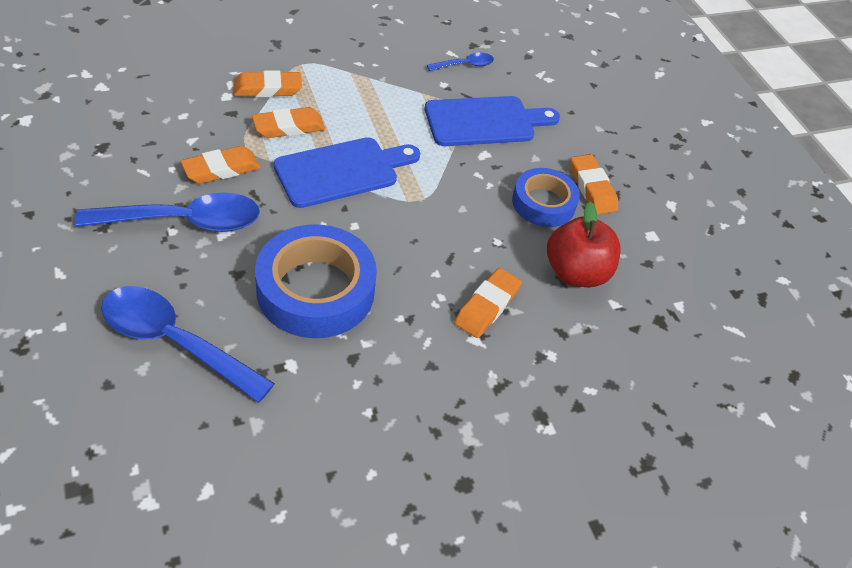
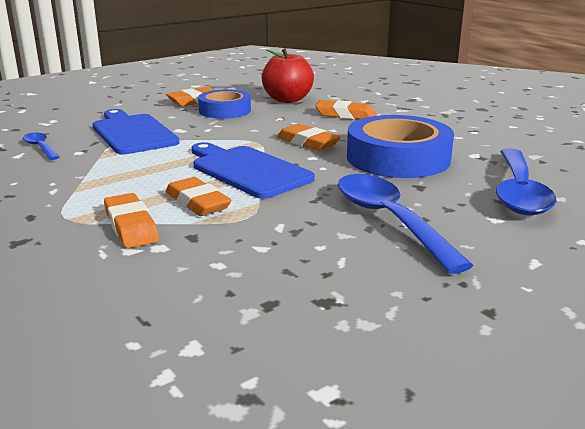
camera: 100 degrees left, 25 degrees down
orange eraser [181,146,261,184] -> orange eraser moved to [277,124,341,151]

